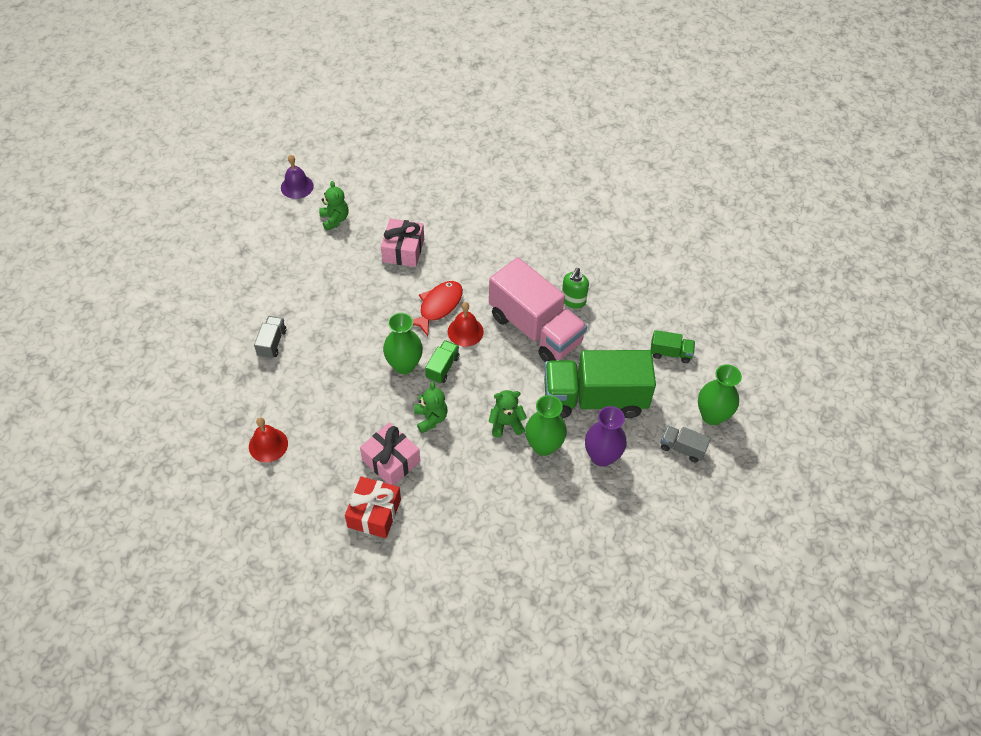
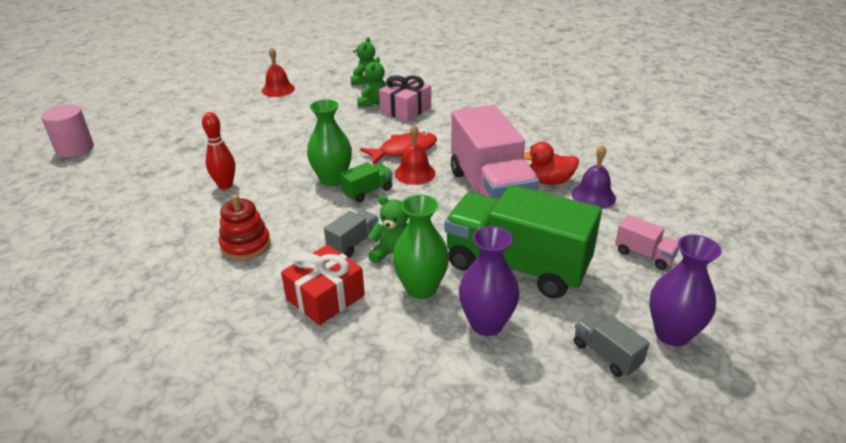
camera: 30 degrees right, 20 degrees down
red bell [249,417,288,462] -> red bell moved to [262,47,295,97]
grey truck [254,316,286,359] -> grey truck moved to [324,210,379,257]
purple bell [281,155,314,199] -> purple bell moved to [572,145,616,208]
red gift [345,476,401,538] -> red gift moved to [281,245,365,325]
pink gift [360,423,420,485] -> red stacking toy [219,194,271,261]
green teddy bear [414,381,448,433] -> green teddy bear moved to [357,57,387,107]
green soap dispenser [562,268,589,309] -> red duck [523,142,579,185]
green truck [651,330,695,363] -> pink truck [615,215,679,270]
green vase [698,364,742,425] -> purple vase [649,235,722,346]
none -> pink cylinder [41,104,94,158]
none -> red bowling pin [202,112,235,190]

